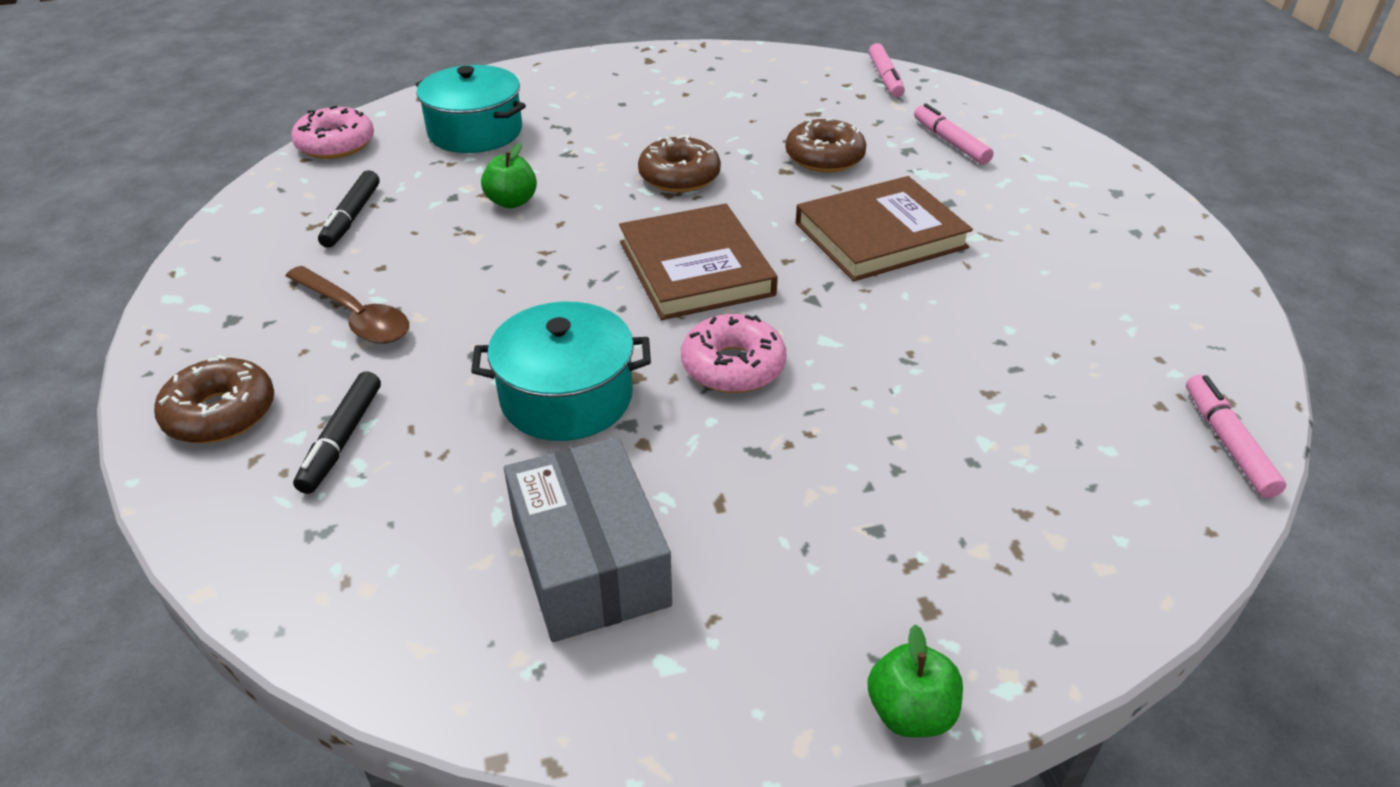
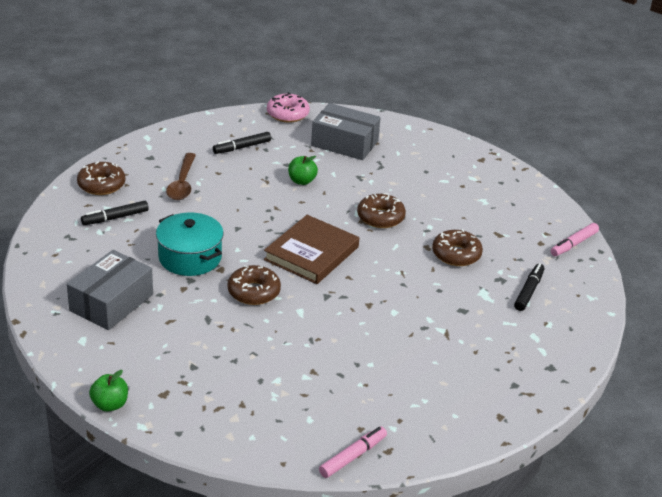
camera: 50 degrees right, 5 degrees down
turquoise pot [415,65,526,153] -> grey box [311,103,381,160]
pink donut [681,314,787,393] -> brown donut [227,265,281,305]
brown book [795,176,973,281] -> none
pink marker [914,103,994,165] -> black marker [514,263,544,311]

